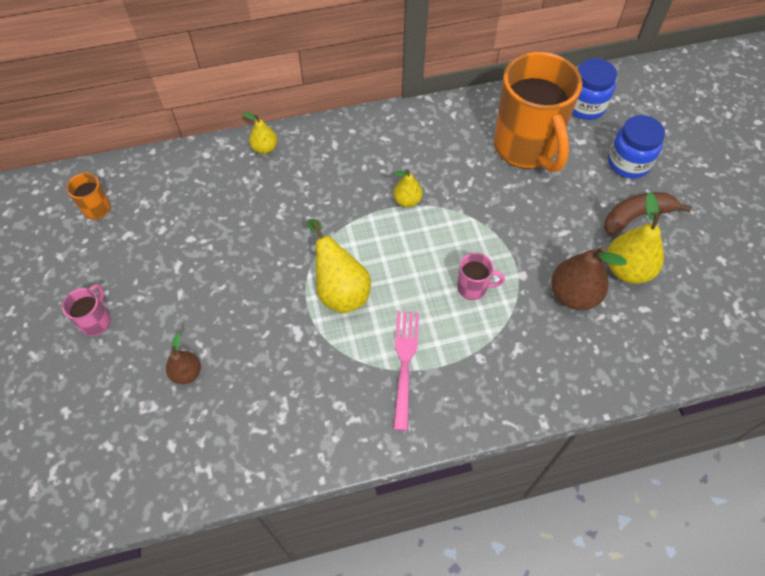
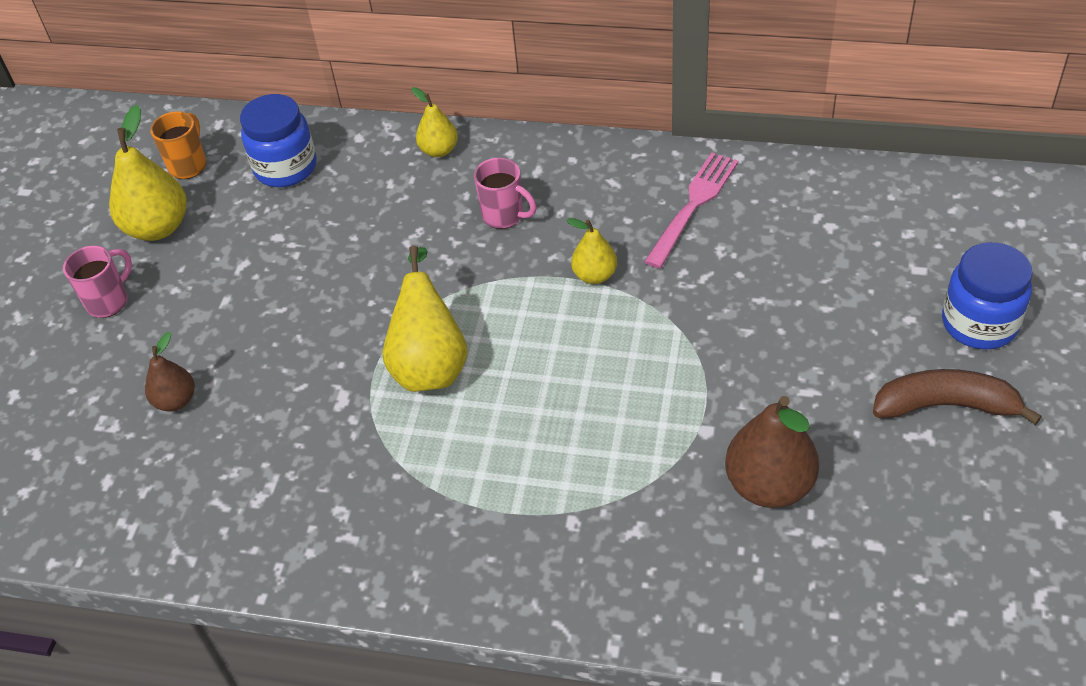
camera: 30 degrees right, 10 degrees down
pink fork [393,311,419,431] -> pink fork moved to [644,152,738,269]
pink mug [457,253,505,300] -> pink mug moved to [474,157,537,229]
orange mug [494,52,582,172] -> none
blue jar [572,58,617,120] -> blue jar moved to [240,94,316,187]
yellow pear [607,192,664,284] -> yellow pear moved to [109,105,187,241]

